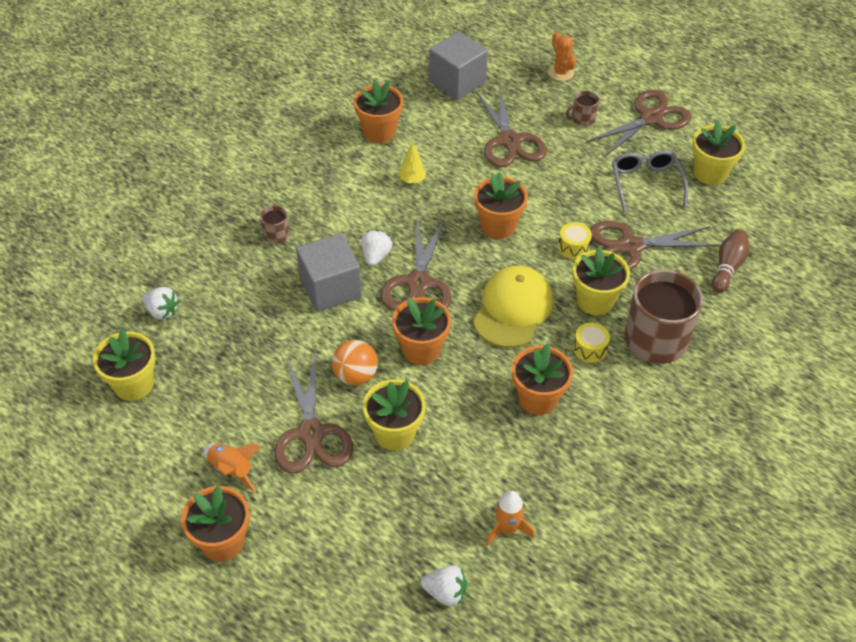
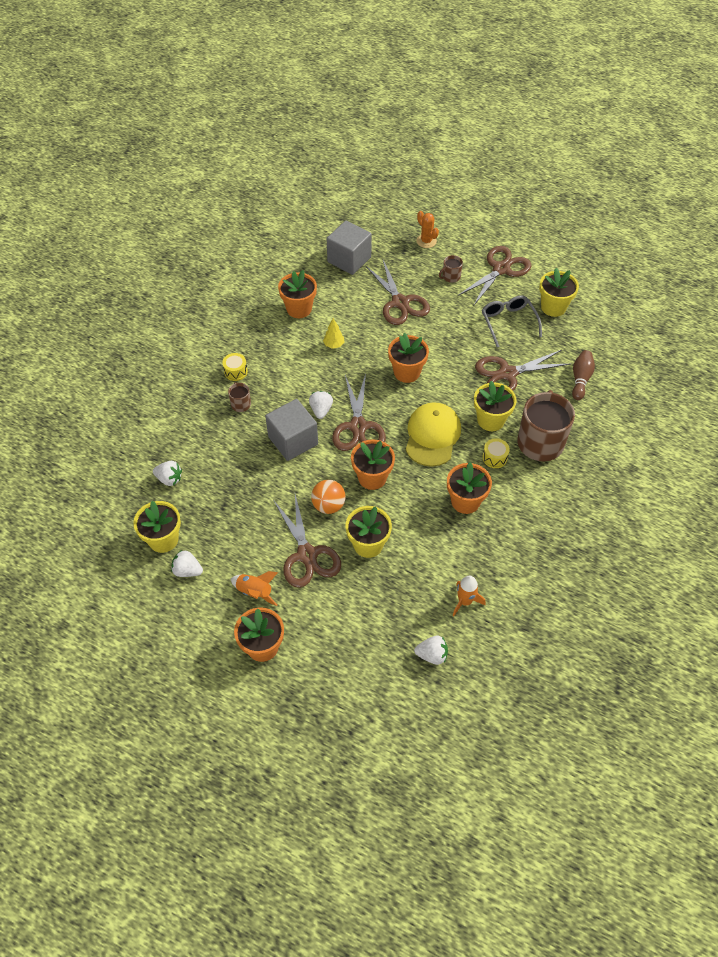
camera: 10 degrees left, 5 degrees up
yellow drum [558,222,592,259] -> yellow drum moved to [222,353,248,381]
none -> white strawberry [171,550,203,577]

